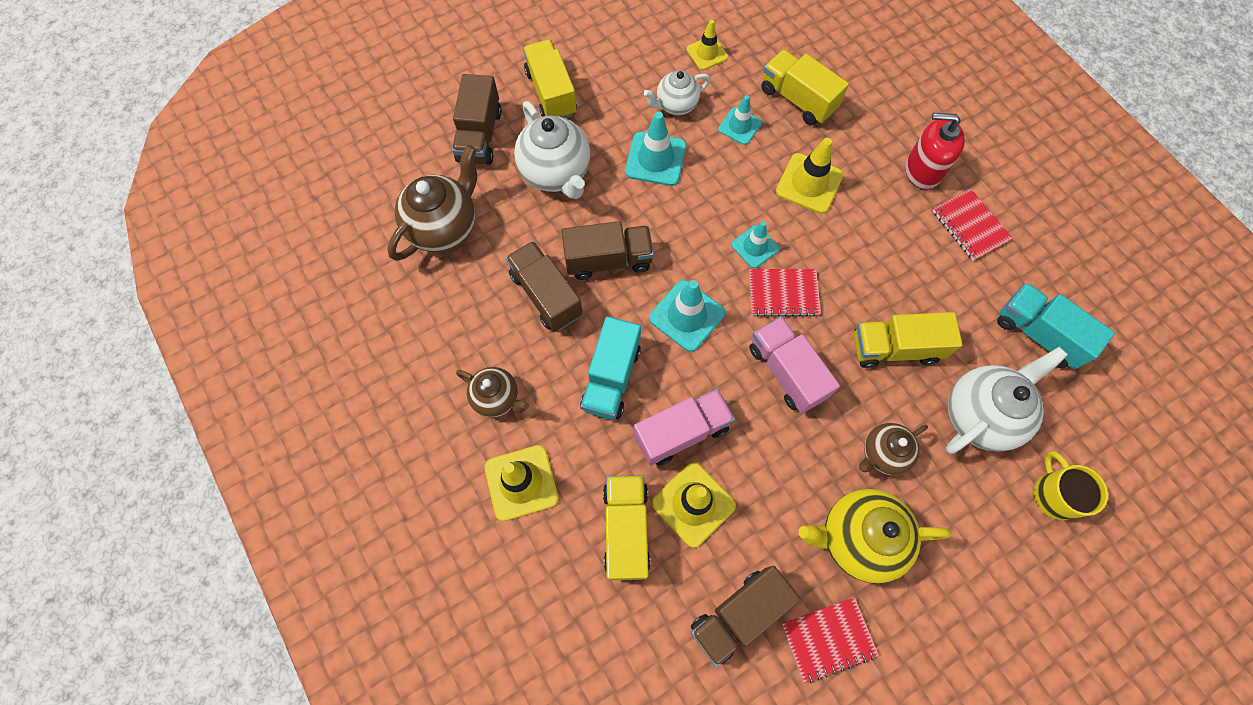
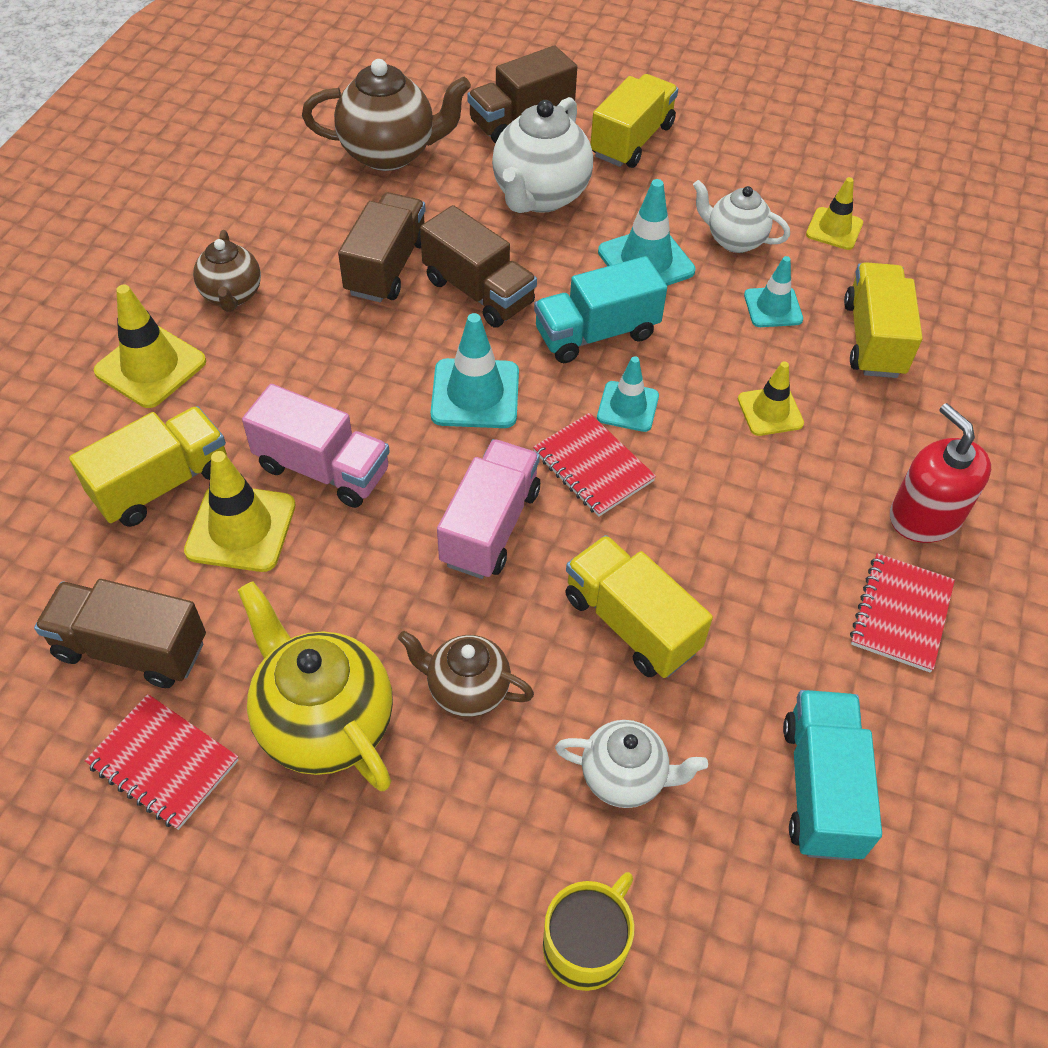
camera: 50 degrees right, 15 degrees down
turquoise truck [580,316,641,420] -> turquoise truck moved to [534,256,667,363]
yellow traffic cone [776,138,843,214] -> yellow traffic cone [738,361,804,436], size x0.65
white teapot [946,347,1068,454] -> white teapot [555,720,708,808], size x0.60

